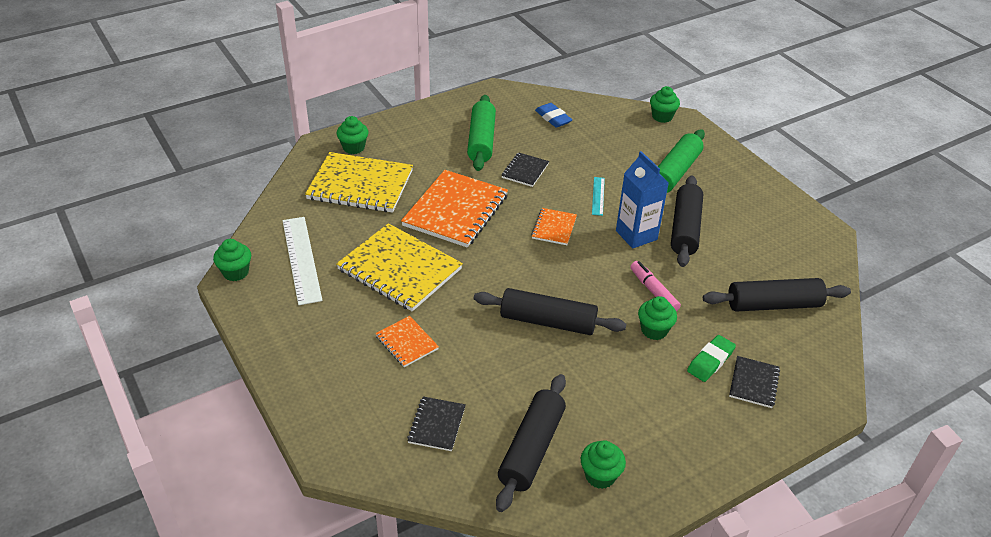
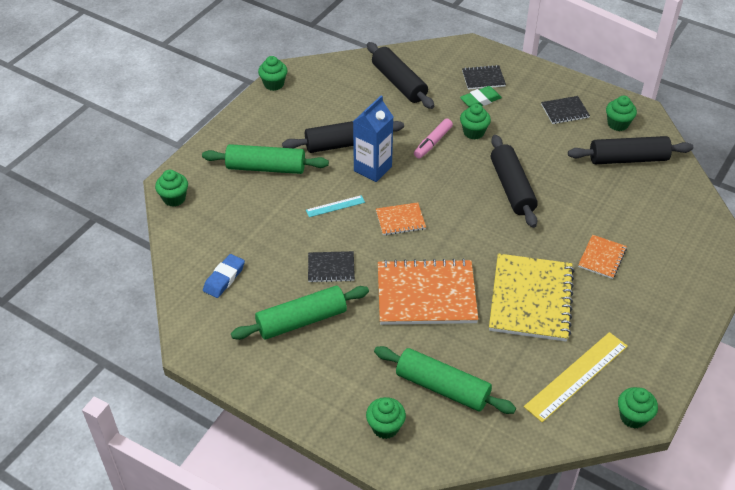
camera: 115 degrees left, 5 degrees up
white ruler [283,217,323,305] -> yellow ruler [524,332,628,422]
yellow notebook [305,152,413,213] -> green rolling pin [374,346,516,414]
black notebook [407,396,466,451] -> black notebook moved to [541,96,590,124]
green eraser [687,335,736,382] -> green eraser turned 45 degrees counterclockwise [460,86,502,107]
none -> green cupcake [258,56,287,91]

